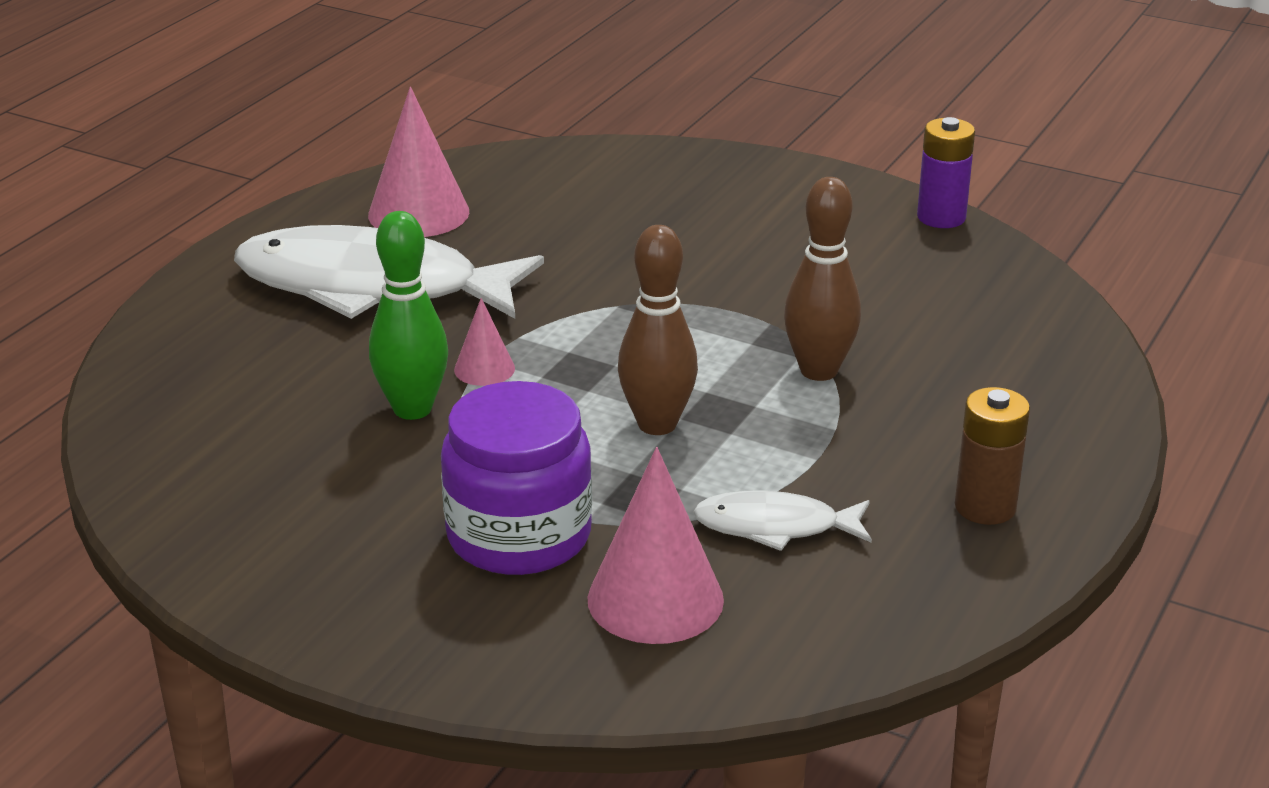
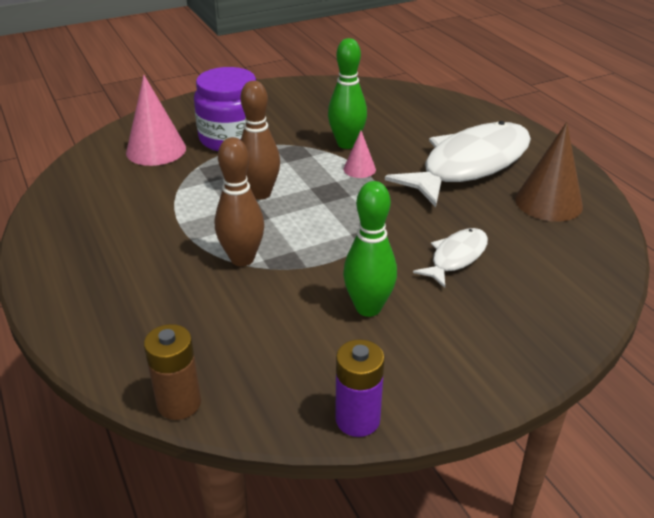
camera: 125 degrees right, 5 degrees up
pink cone [368,87,469,237] -> brown cone [515,122,583,222]
white fish [693,491,872,551] -> white fish moved to [413,228,488,288]
brown battery [955,387,1030,525] -> brown battery moved to [144,324,201,420]
none -> green bowling pin [343,181,397,317]

